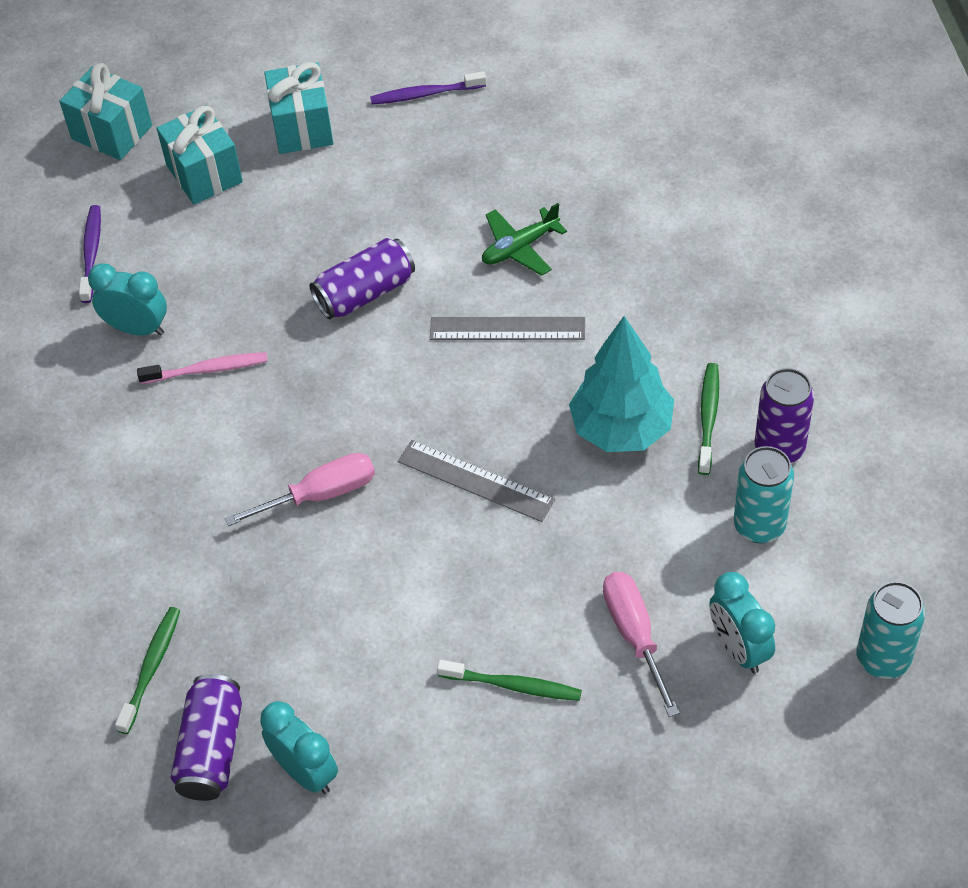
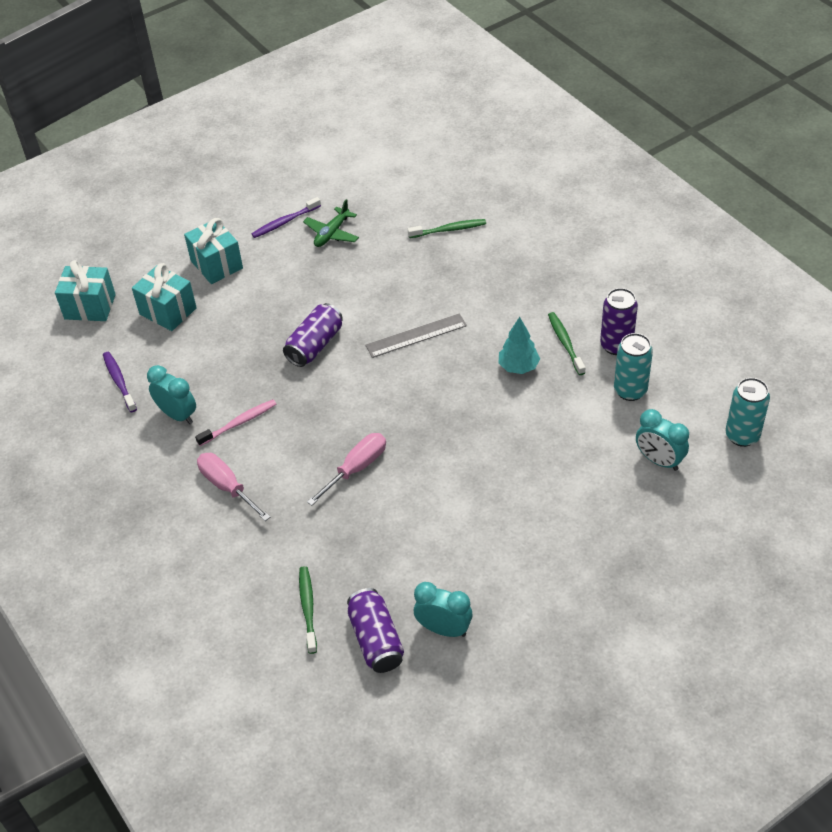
camera: 25 degrees left, 5 degrees down
turquoise clock [88,263,167,336] -> turquoise clock turned 45 degrees clockwise [147,365,196,424]
grey ruler [398,440,555,522] -> none
green toothbrush [437,660,582,701] -> green toothbrush moved to [408,219,486,238]
green plane [482,203,567,276] -> green plane moved to [303,199,359,247]
turquoise tree [569,316,674,452] -> turquoise tree [499,317,540,374], size x0.61
pink screwdriver [603,572,679,717] -> pink screwdriver moved to [197,453,270,521]

